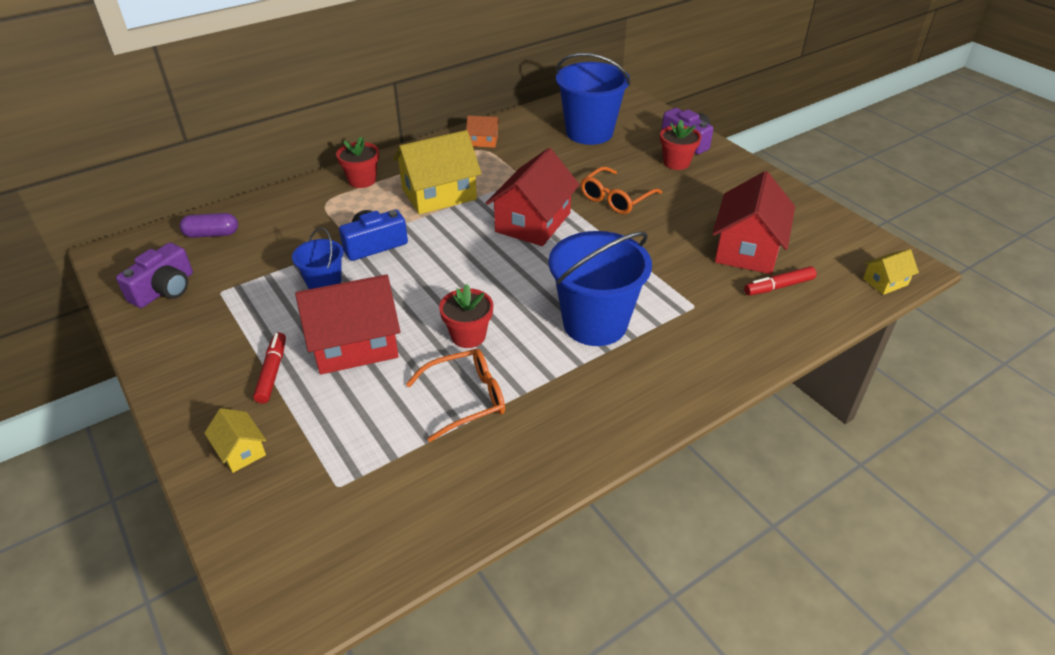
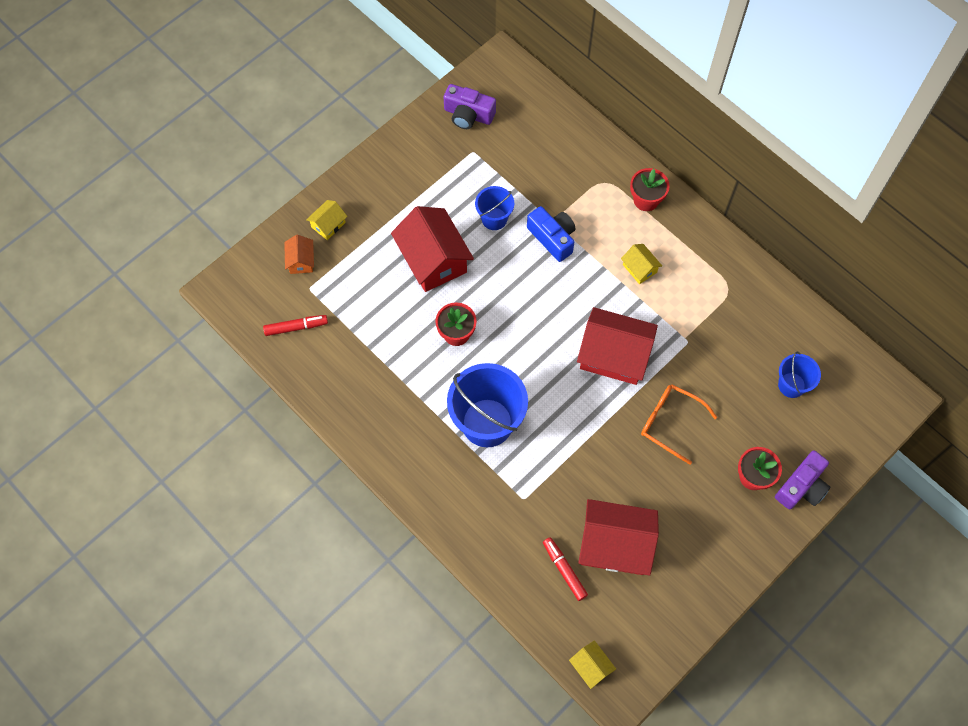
camera: 80 degrees right, 25 degrees up
purple capsule [180,213,238,238] -> none
red marker [253,332,286,404] -> red marker moved to [263,315,328,336]
yellow house [393,130,482,214] -> yellow house [621,244,662,284], size x0.48
orange glasses [406,349,505,442] -> none
orange house [466,116,500,148] -> orange house moved to [284,235,314,274]
blue bucket [556,53,631,145] -> blue bucket [778,352,821,398], size x0.53

